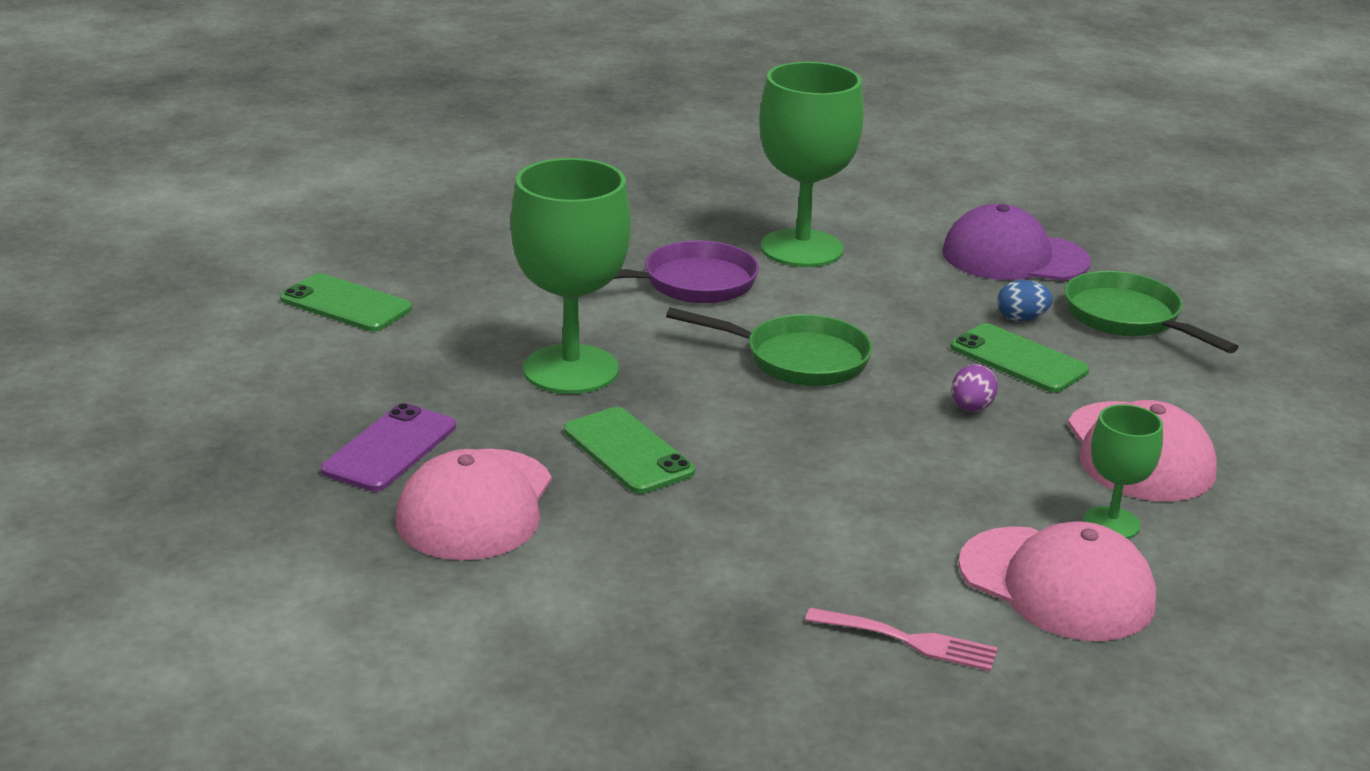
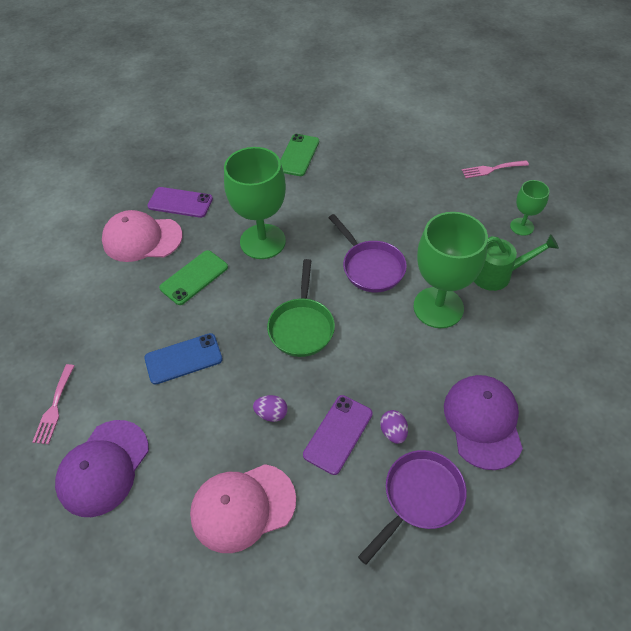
camera: 80 degrees right, 25 degrees up
green phone [950,323,1089,393] -> purple phone [303,395,373,475]
pink cap [958,521,1156,641] -> purple cap [55,420,149,517]
blue egg [997,280,1053,321] -> purple egg [380,410,408,444]
green pan [1064,271,1239,353] -> purple pan [358,450,467,565]
green goblet [1084,404,1163,539] -> green goblet moved to [510,180,550,236]
none -> blue phone [144,333,223,385]
none -> pink fork [462,160,529,178]
none -> green watering can [474,234,559,291]

